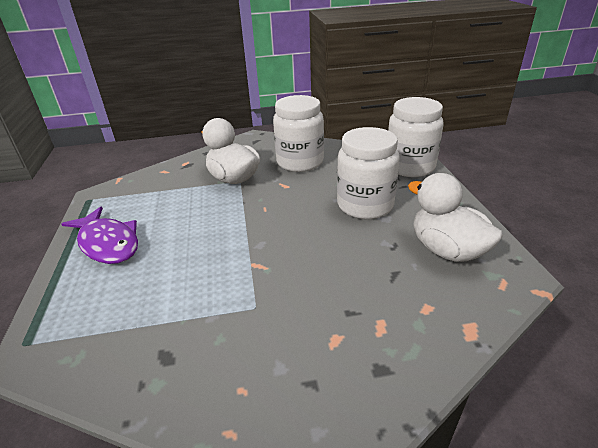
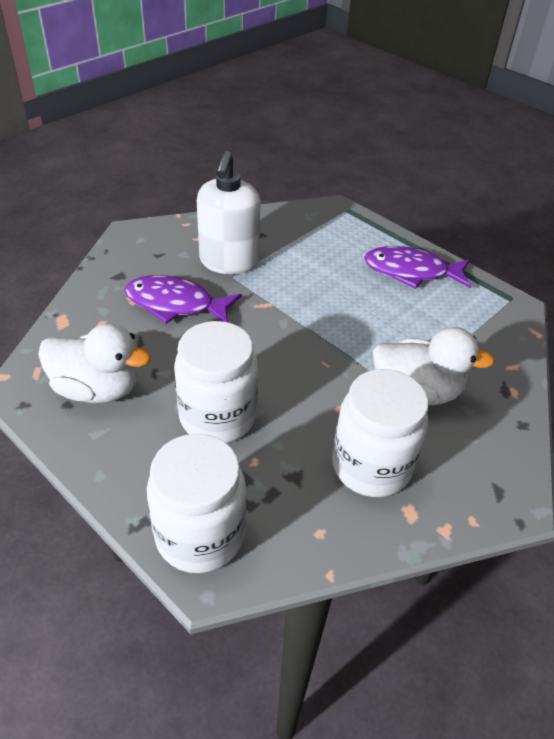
camera: 140 degrees right, 10 degrees up
none -> purple fish [125,275,242,324]
none -> white soap dispenser [197,151,261,274]

